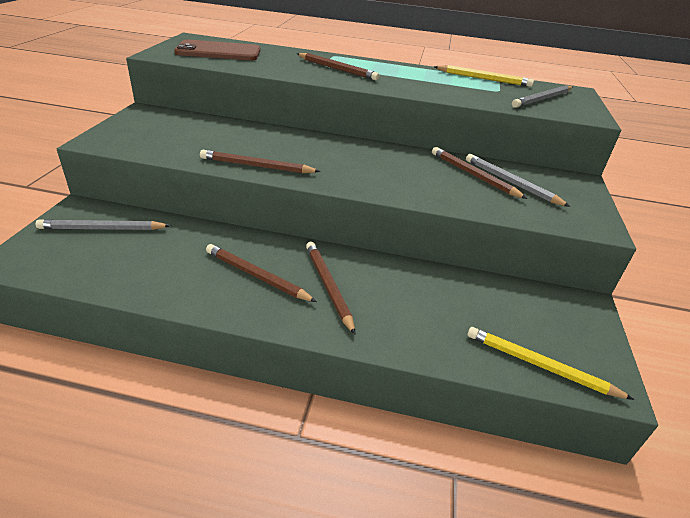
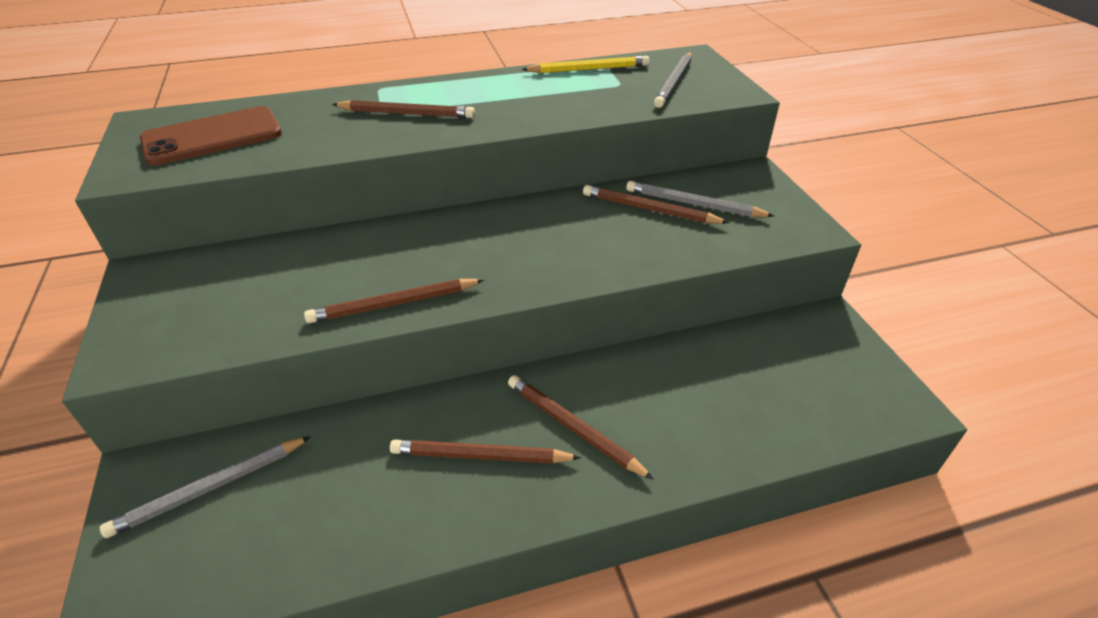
camera: 25 degrees left, 5 degrees up
yellow pencil [467,327,634,400] -> none

